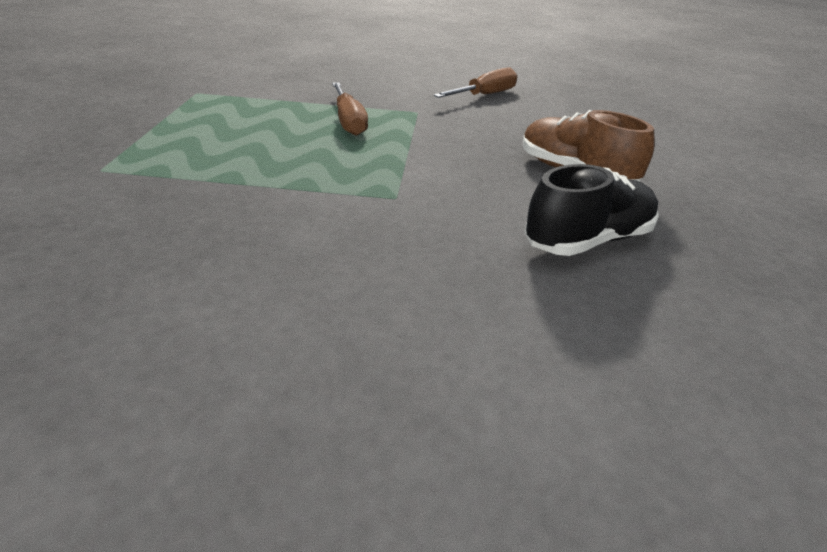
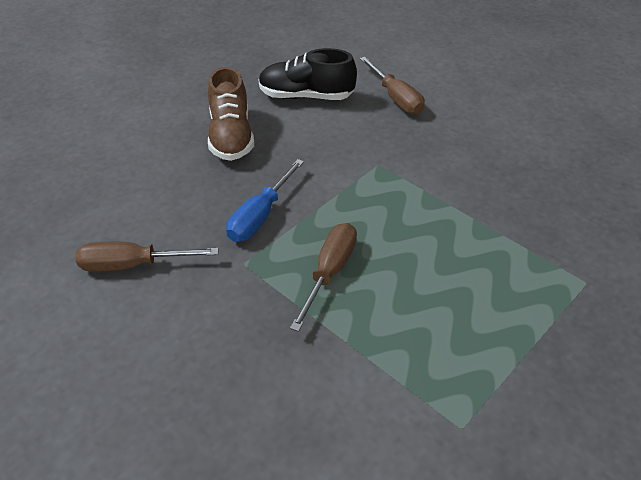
camera: 140 degrees left, 10 degrees up
none -> blue screwdriver [226,159,304,242]
none -> brown screwdriver [360,57,425,115]

